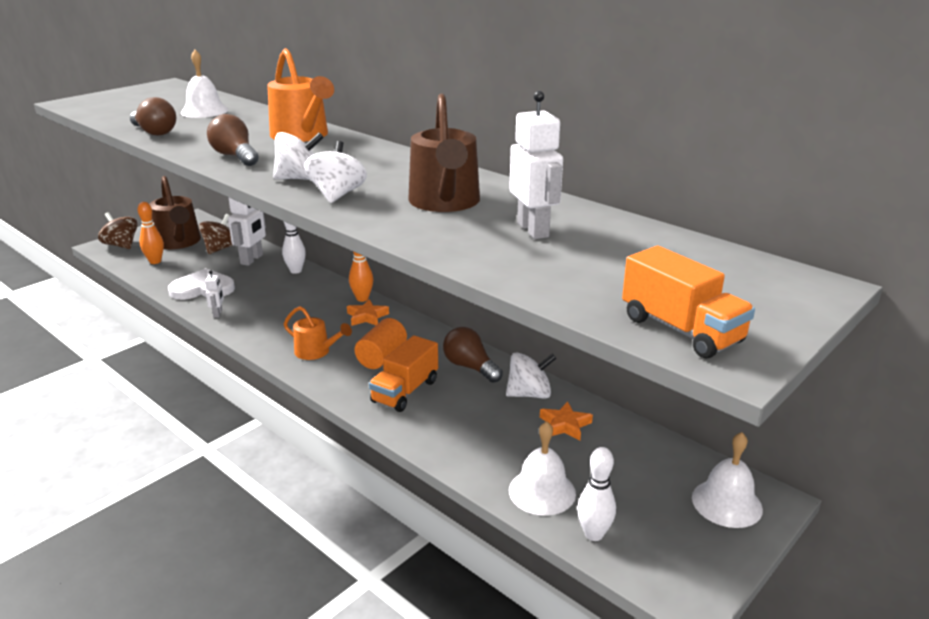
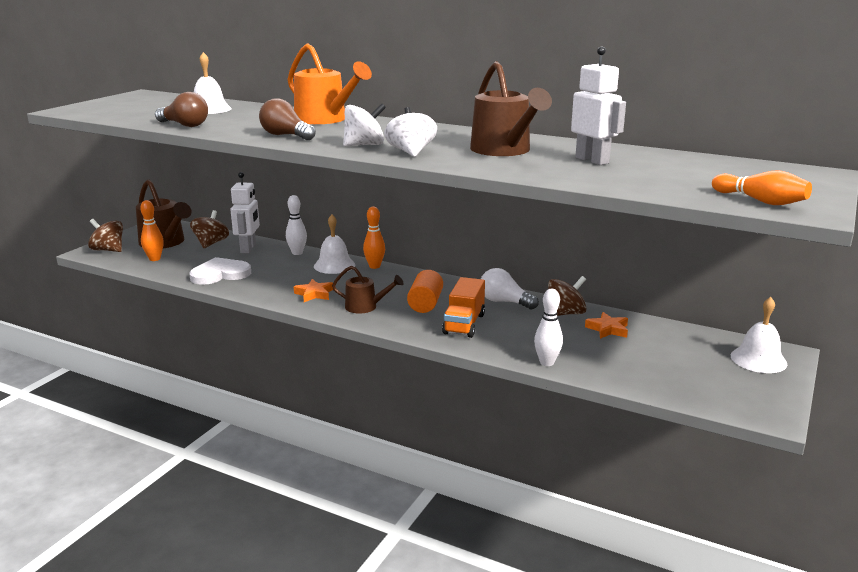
camera: 15 degrees left, 5 degrees down
white robot [205,270,224,318] -> none
orange watering can [284,306,352,360] -> brown watering can [332,266,403,314]
orange star [347,299,389,326] -> orange star moved to [294,279,333,302]
brown light bulb [443,327,503,383] -> white light bulb [481,268,539,310]
white spinning top [506,352,556,399] -> brown spinning top [548,276,587,316]
white bell [509,421,576,516] -> white bell moved to [314,215,355,274]
white bowling pin [577,447,616,541] -> white bowling pin moved to [534,289,563,366]
orange truck [622,246,755,358] -> orange bowling pin [712,171,812,205]

